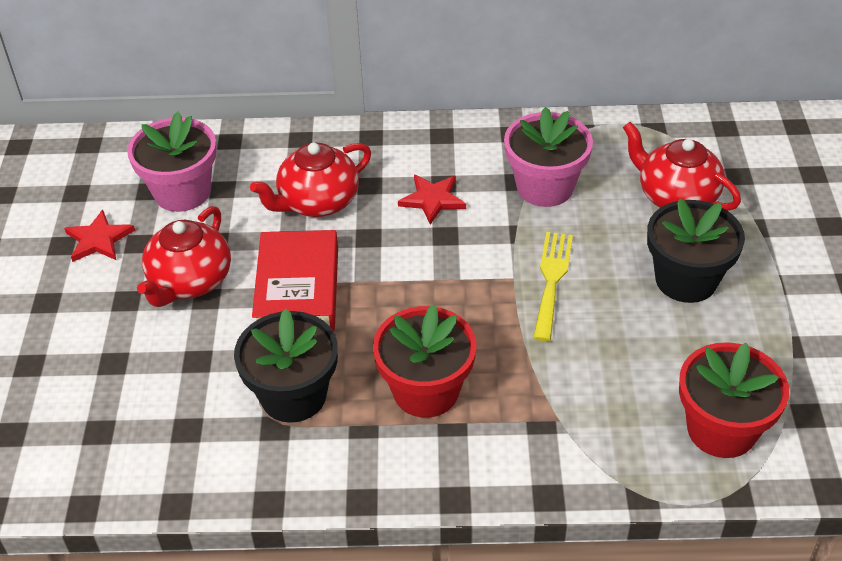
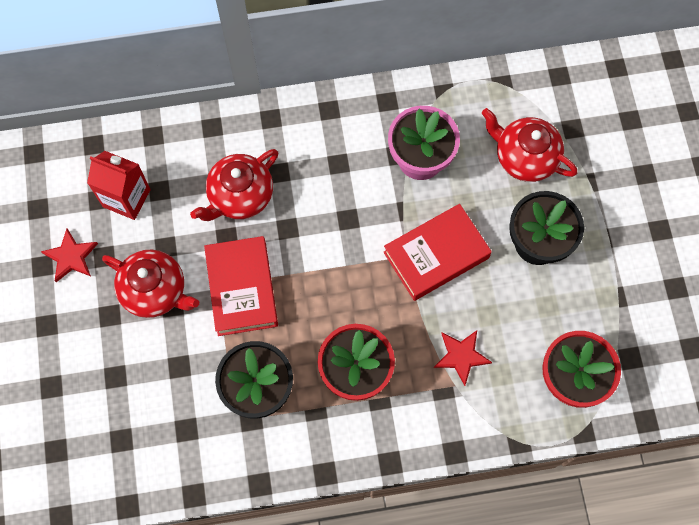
camera: 10 degrees left, 25 degrees up
pink flower pot [127,112,217,212] -> red carton [87,151,151,220]
red teapot [137,206,231,307] -> red teapot turned 75 degrees counterclockwise [102,250,199,318]
red star [398,175,466,225] -> red star moved to [434,330,492,386]
yellow fork [533,232,573,341] -> red book [383,204,492,301]

